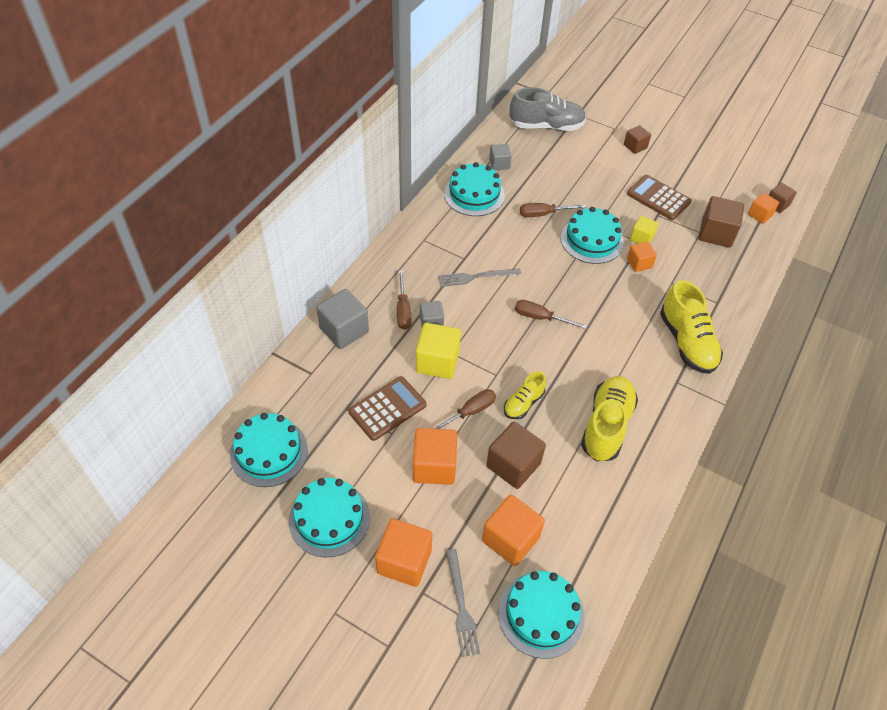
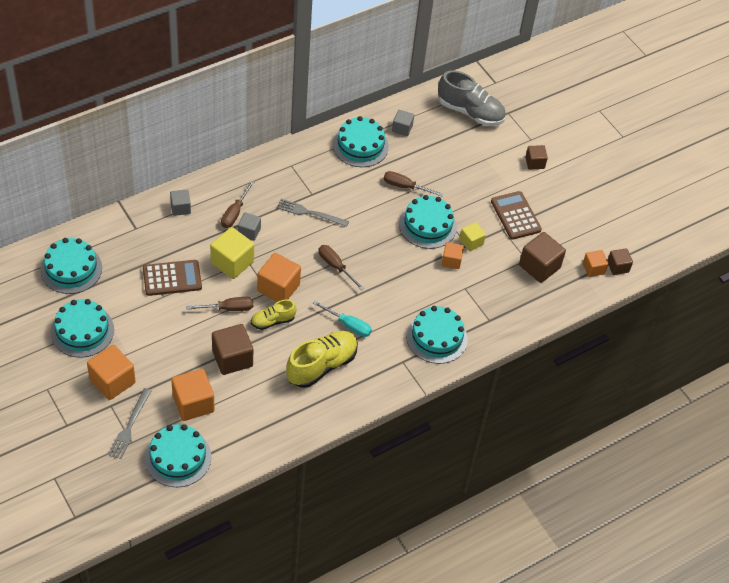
camera: 25 degrees right, 0 degrees up
grey cube [316,289,369,349] -> grey cube [170,189,191,216], size x0.59
orange cube [413,428,457,485] -> orange cube moved to [257,253,301,302]
yellow shoe [660,280,723,374] -> turquoise cake [406,306,468,364]
none -> turquoise screwdriver [313,301,372,337]

